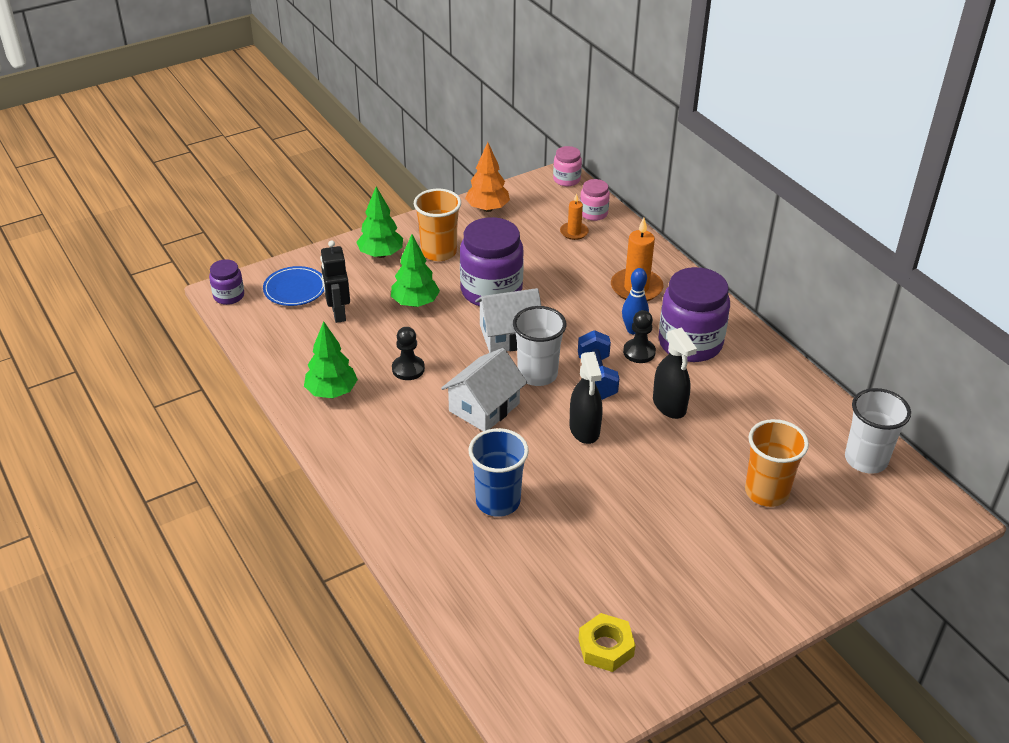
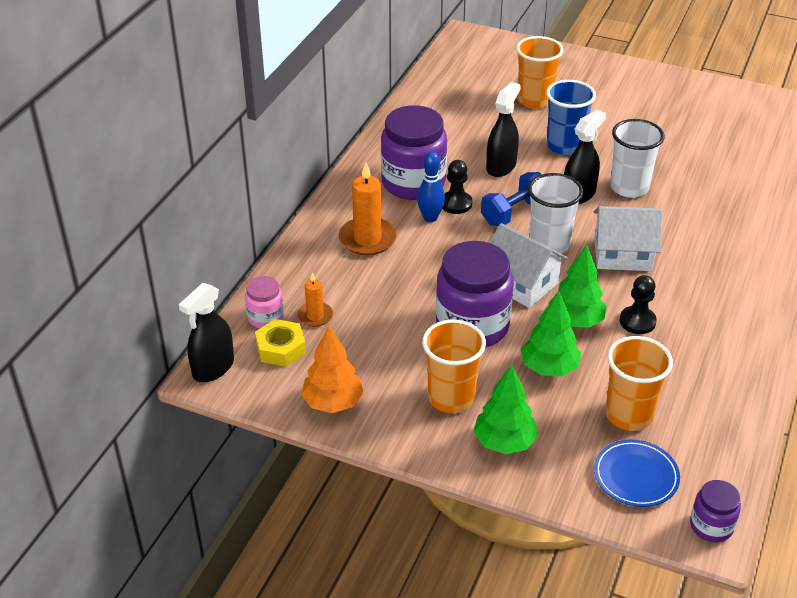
camera: 125 degrees left, 0 degrees up
green tree [304,321,358,398] -> green tree moved to [548,244,607,328]
black robot [320,240,350,323] -> orange cup [605,336,673,431]
blue cup [469,428,529,517] -> blue cup moved to [546,80,596,156]
pink jar [553,146,582,186] -> black spray bottle [179,283,234,382]
yellow nut [578,613,635,672] -> yellow nut moved to [255,319,306,367]
white cup [845,388,911,474] -> white cup moved to [610,119,665,198]

